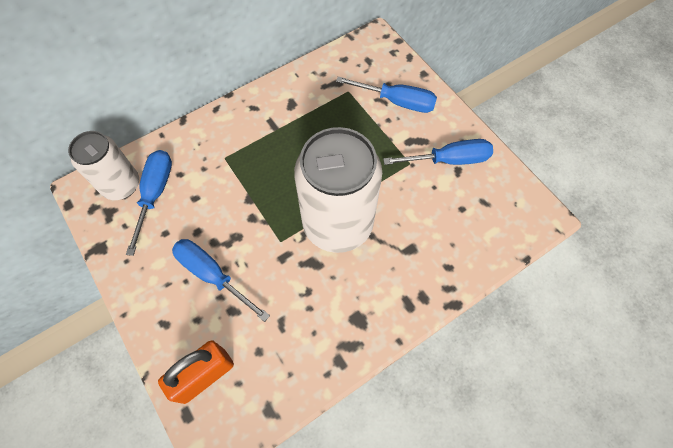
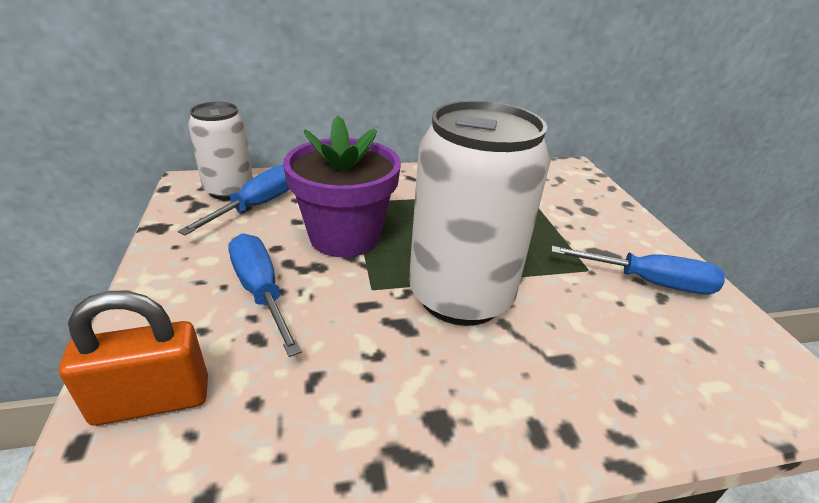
camera: 20 degrees right, 30 degrees down
blue screwdriver [336,76,437,113] -> none
none -> purple flower pot [283,115,401,257]

